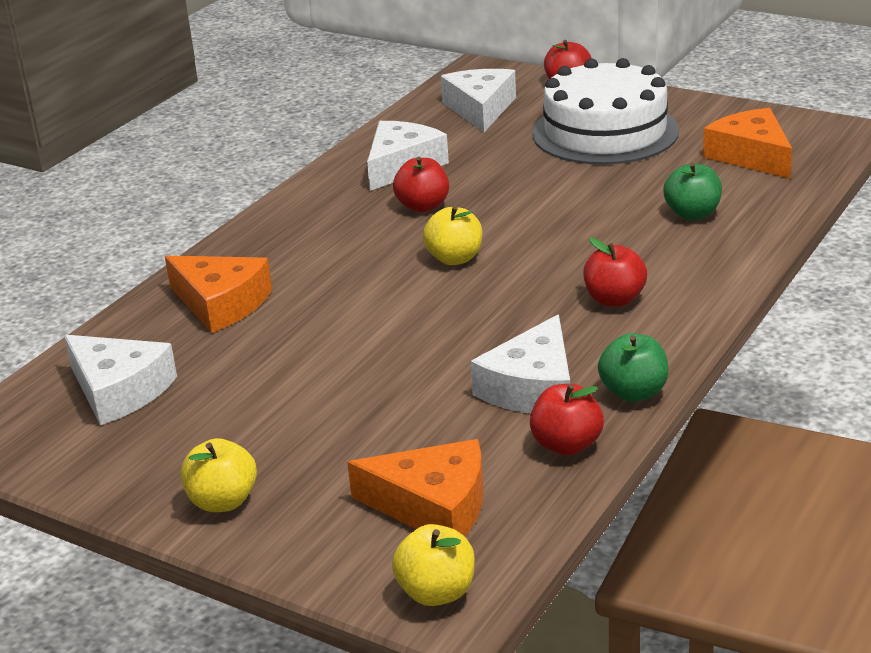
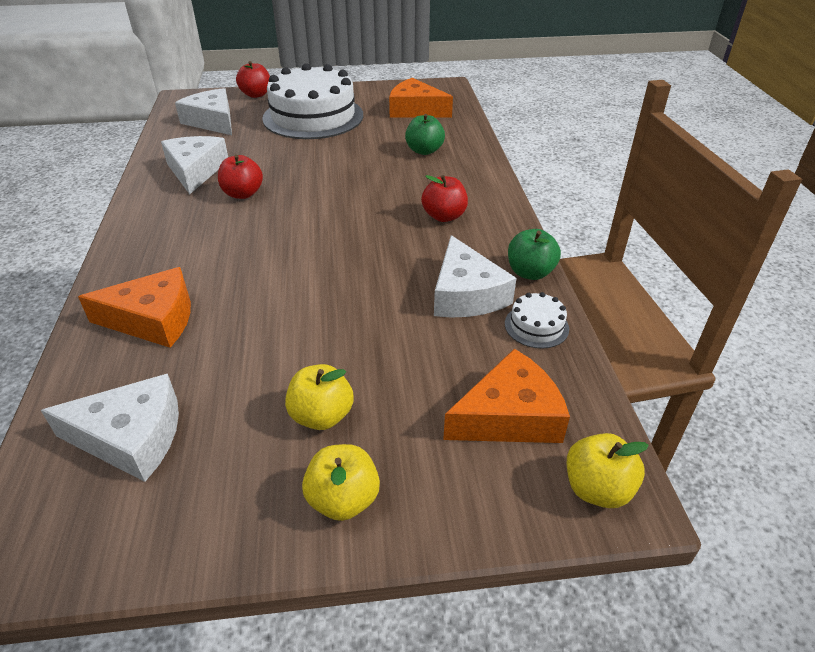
camera: 40 degrees left, 10 degrees up
yellow apple [423,206,482,265] -> yellow apple moved to [285,364,354,430]
red apple [530,384,604,455] -> white cake [505,292,569,349]

